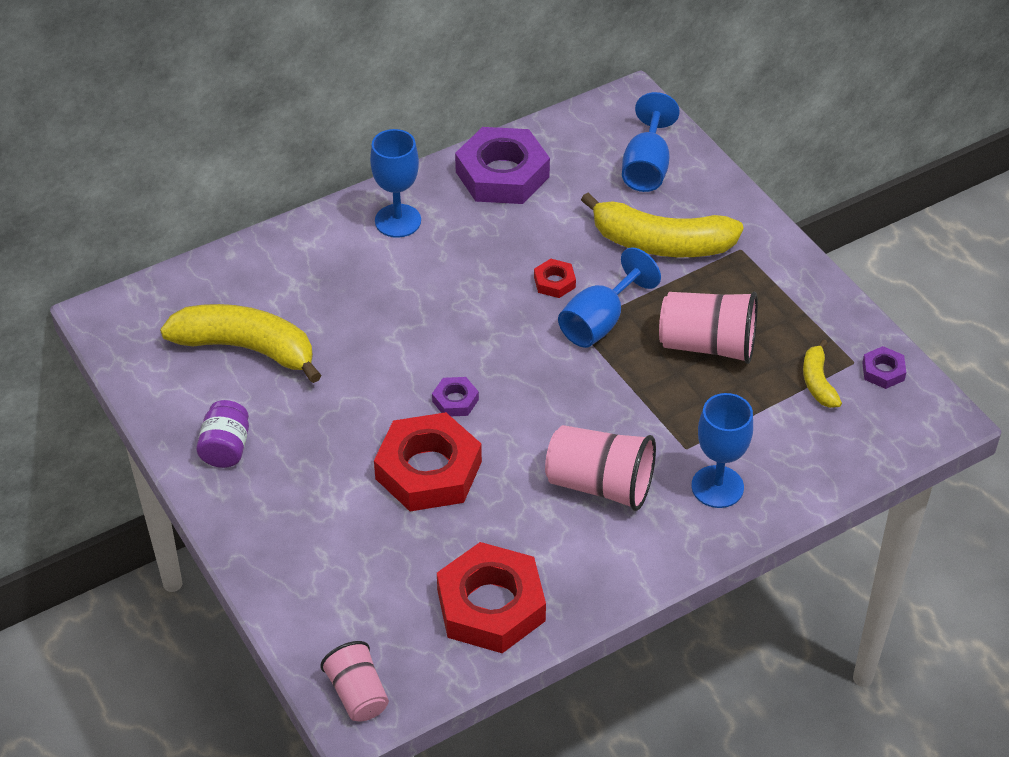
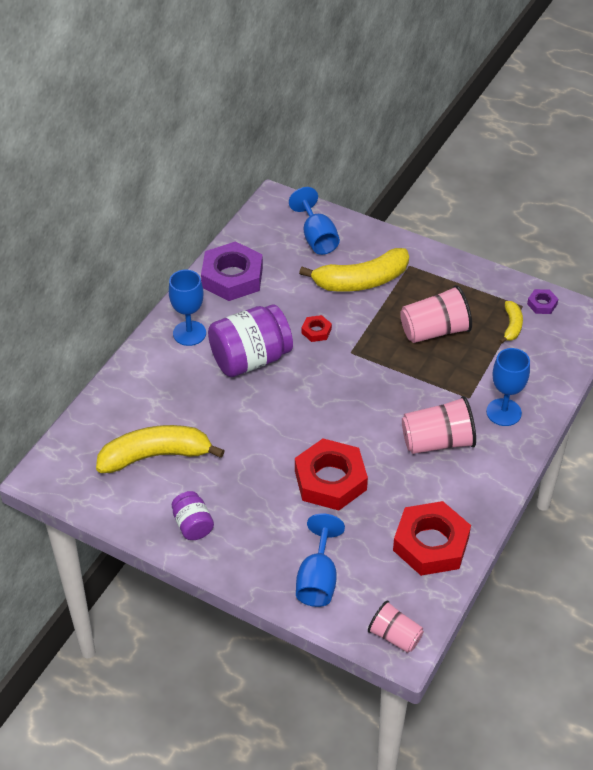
camera: 30 degrees left, 0 degrees up
purple nut [432,377,479,416] -> none
blue goblet [558,247,661,348] -> blue goblet moved to [296,513,345,607]
yellow banana [803,339,842,408] -> yellow banana turned 135 degrees counterclockwise [500,301,523,344]
none -> purple jar [208,304,293,377]

